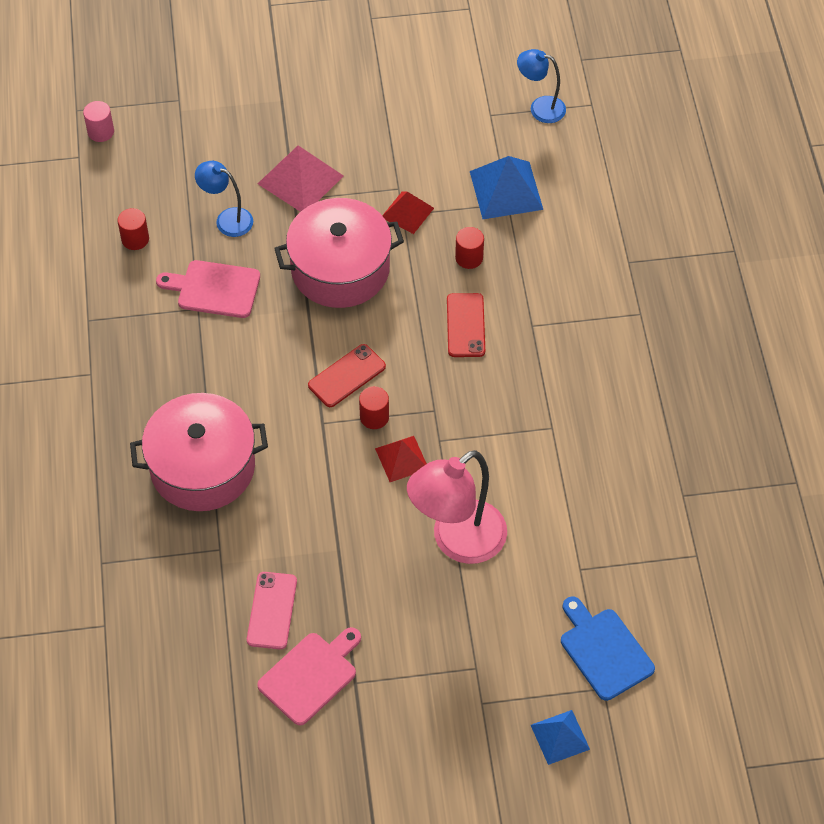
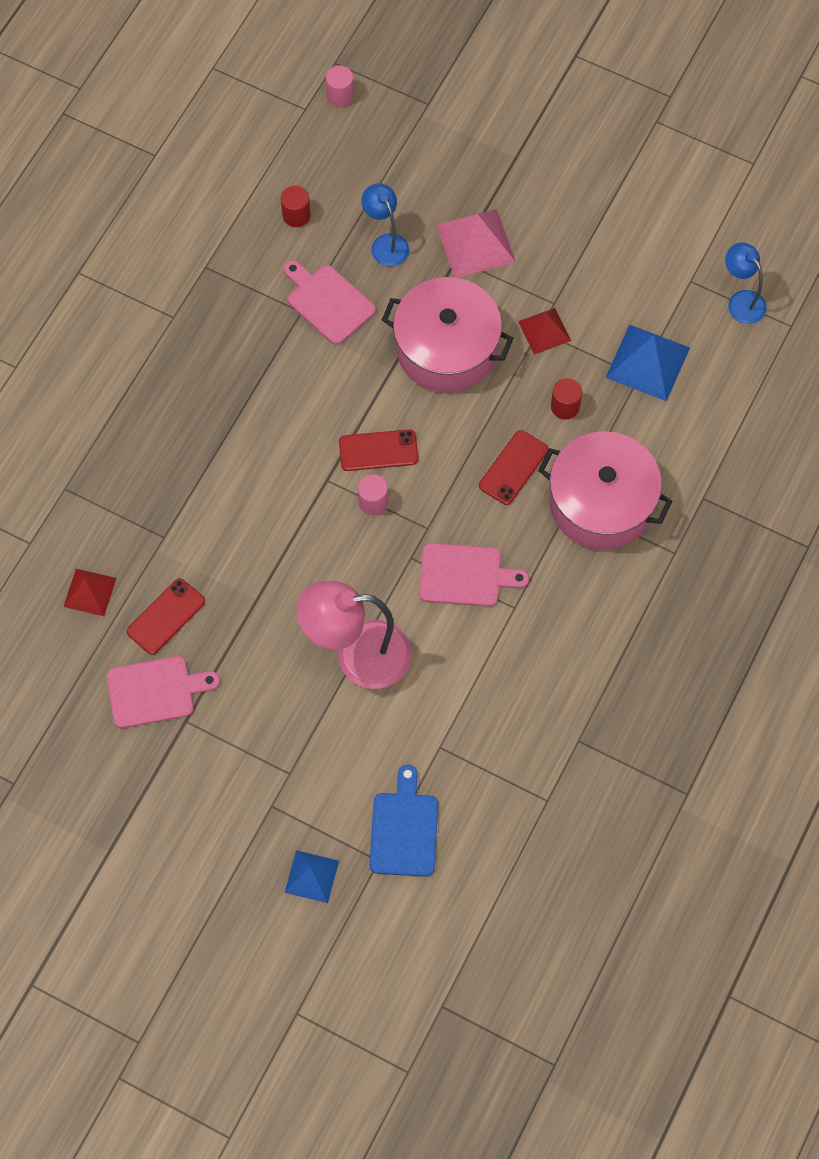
camera: 35 degrees right, 10 degrees up
pink pot [130,393,268,511] -> pink pot moved to [538,431,672,550]
pink phone [247,572,297,649] -> red phone [127,578,205,655]
red cylinder [359,386,389,429] -> pink cylinder [358,474,388,515]
red pyramid [375,436,427,482] -> red pyramid moved to [64,569,116,616]
none -> pink cutting board [419,543,529,607]

